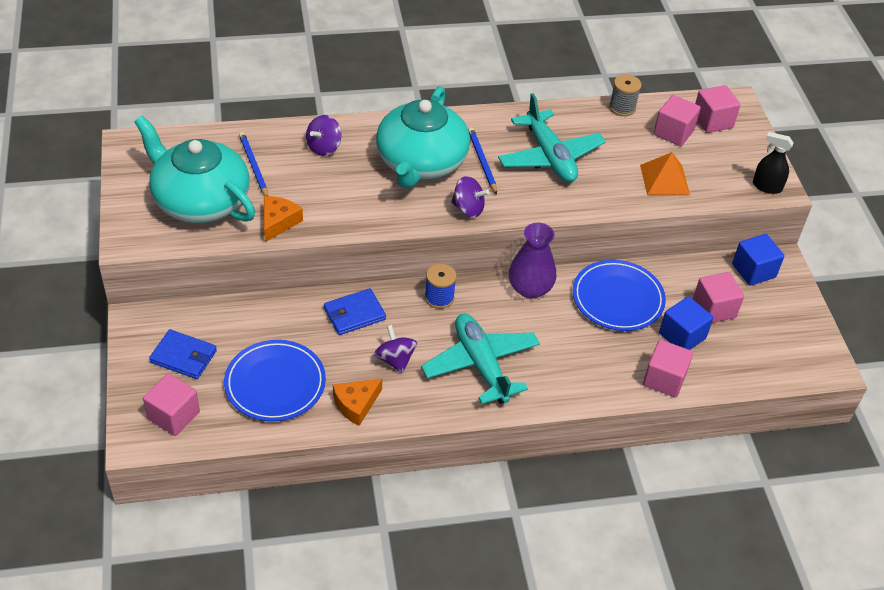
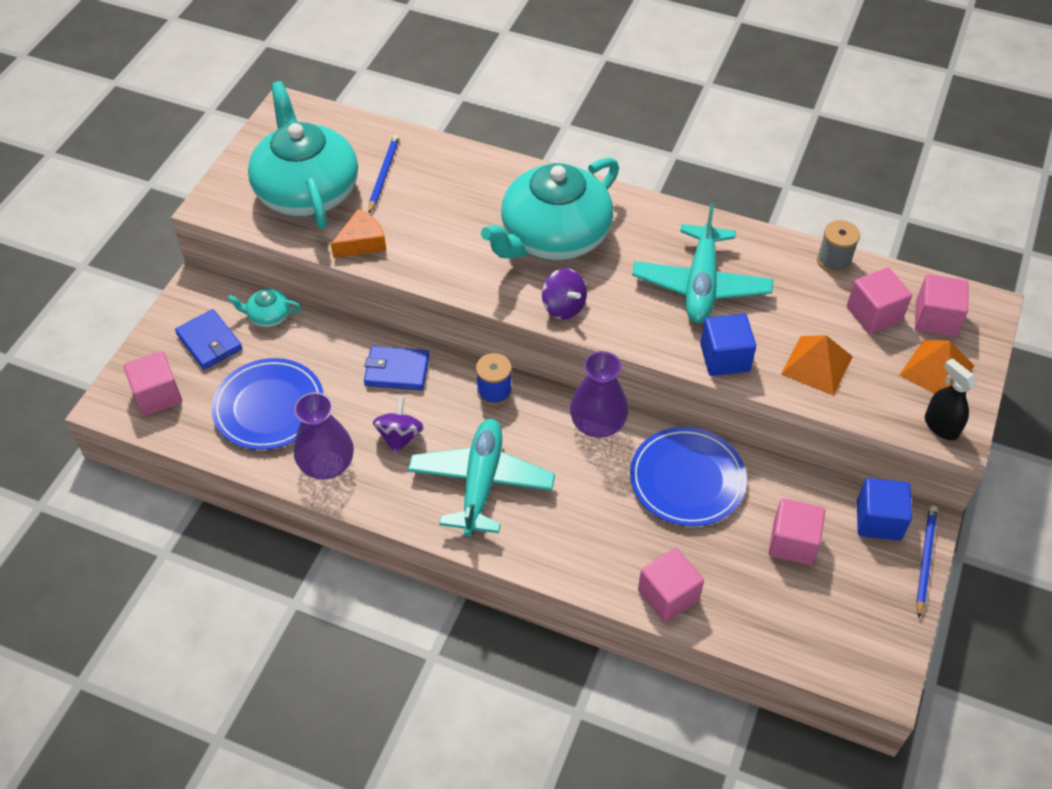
camera: 35 degrees right, 5 degrees up
purple spinning top [306,115,342,156] -> none
orange cheese [333,378,382,426] -> purple vase [294,392,354,480]
blue pencil [468,127,497,194] -> blue pencil moved to [916,505,937,618]
blue cube [659,296,713,350] -> blue cube moved to [700,314,756,376]
none -> turquoise teapot [228,289,301,327]
none -> orange pyramid [899,340,974,394]

